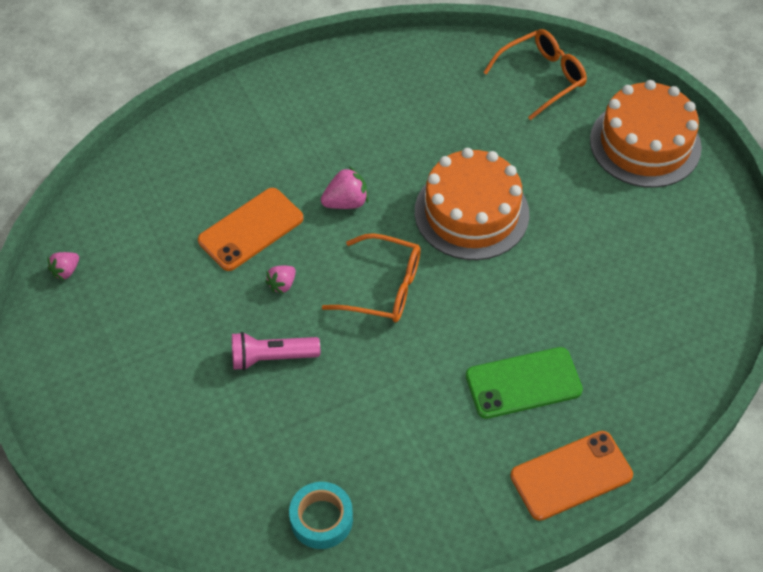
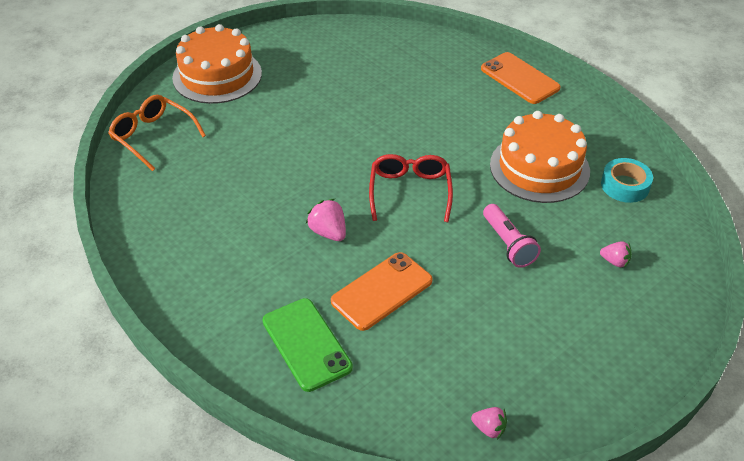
camera: 105 degrees left, 10 degrees down
orange phone [198,188,303,271] -> orange phone turned 75 degrees counterclockwise [331,252,433,331]
pink strawberry [265,265,296,294] -> pink strawberry moved to [600,241,632,268]
orange glasses [322,233,421,322] -> red glasses [369,154,453,222]
orange cake [415,148,529,260] -> orange cake moved to [490,111,590,203]
green phone [466,347,583,419] -> green phone moved to [263,298,353,392]

